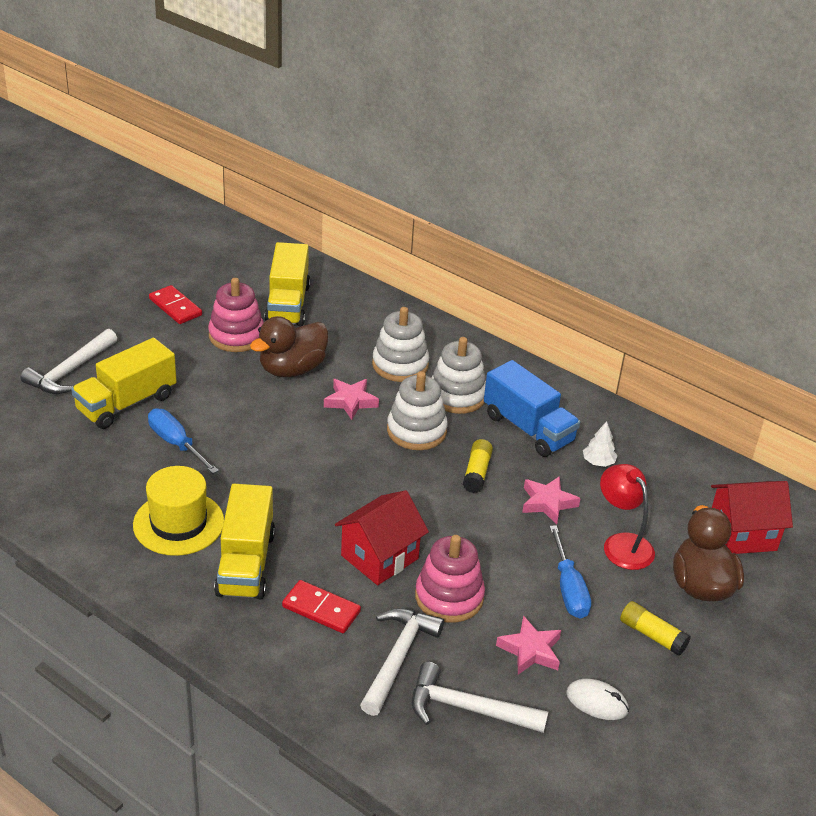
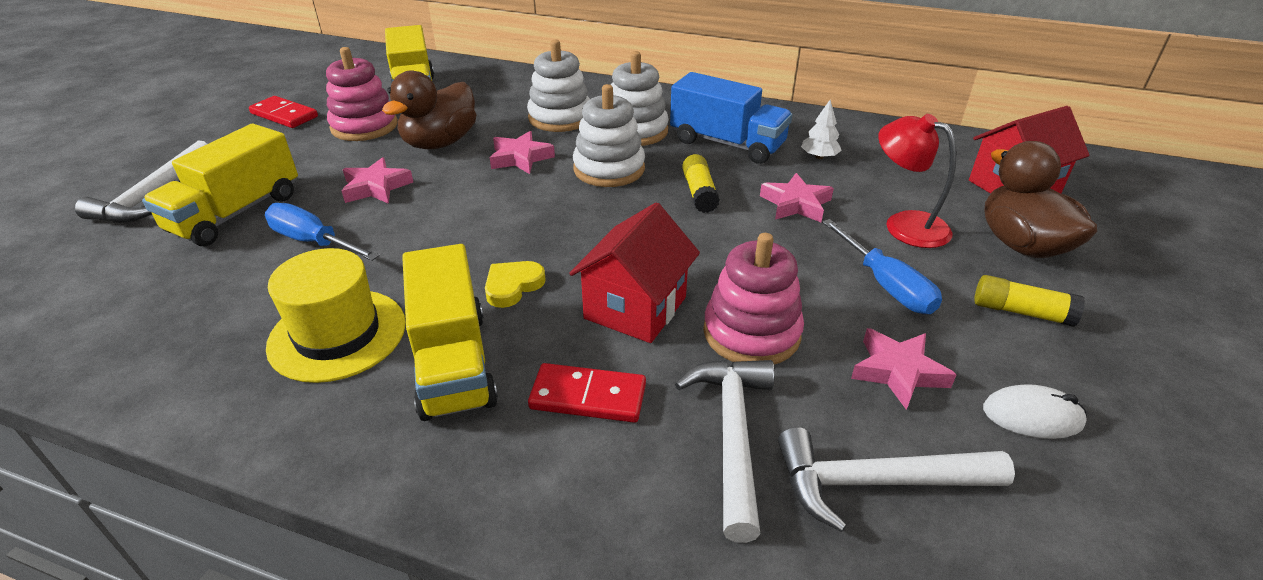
camera: 15 degrees left, 0 degrees up
none -> pink star [342,157,413,204]
none -> yellow heart [485,261,546,308]

